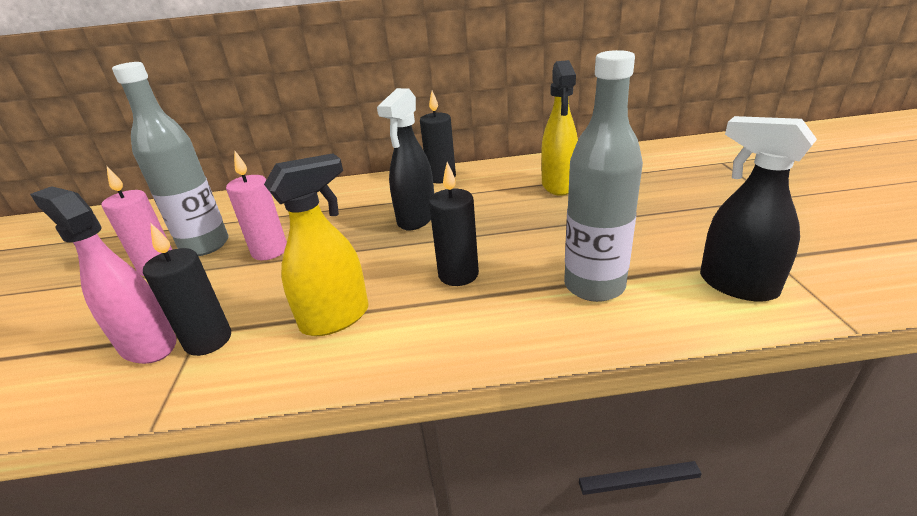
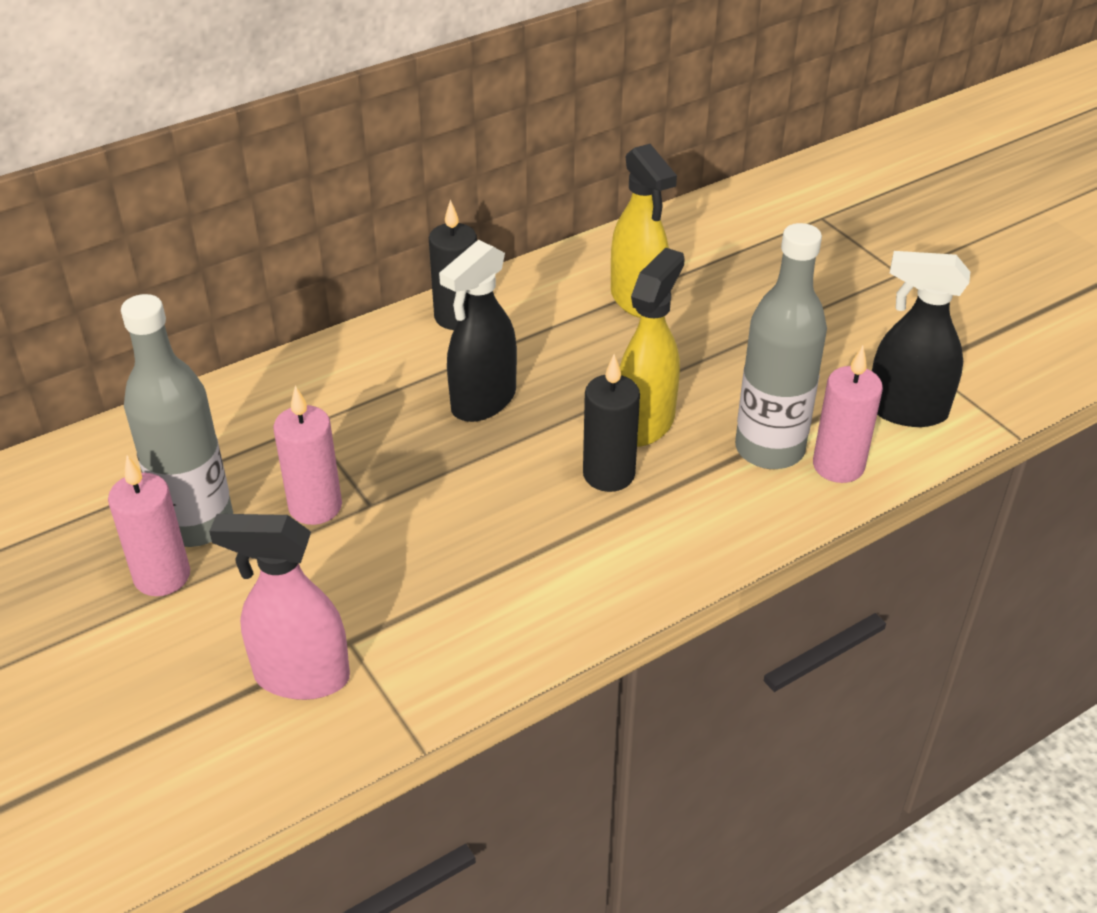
camera: 30 degrees left, 10 degrees up
black candle [143,223,231,356] -> none
yellow spray bottle [264,153,369,336] -> yellow spray bottle moved to [620,247,685,447]
black spray bottle [377,88,434,230] -> black spray bottle turned 45 degrees clockwise [439,240,517,422]
none -> pink candle [813,346,883,483]

